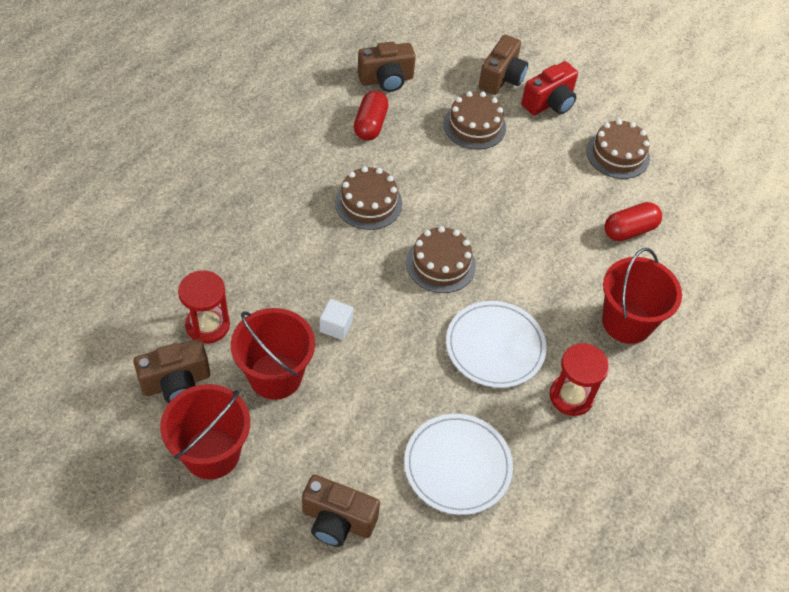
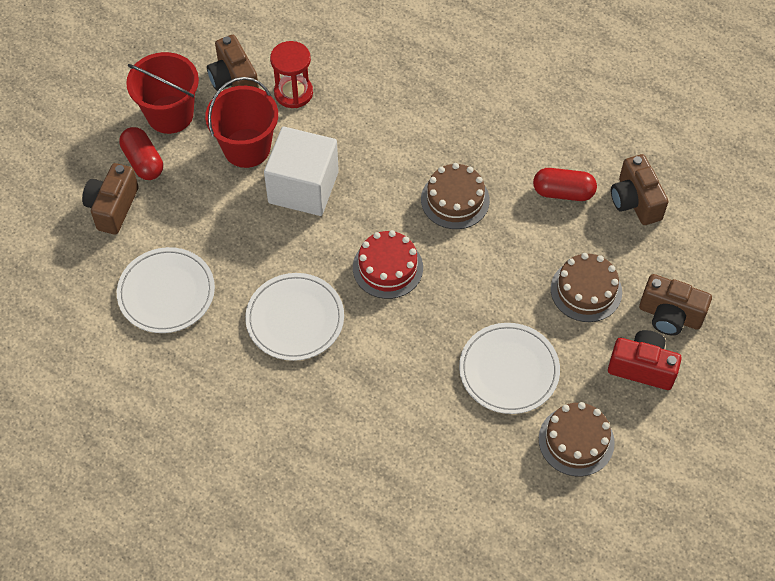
camera: 90 degrees right, 5 degrees up
white cube [320,299,353,340] -> white cube [264,127,339,216], size x2.38
brown cake [406,226,476,293] -> red cake [353,230,423,299]
red camera [521,61,578,115] -> red camera turned 150 degrees clockwise [608,330,682,390]
red hourglass [549,343,609,416] -> none
red bucket [602,248,682,344] -> none
red capsule [604,202,662,241] -> red capsule moved to [119,127,163,180]
none -> white plate [459,323,560,414]

